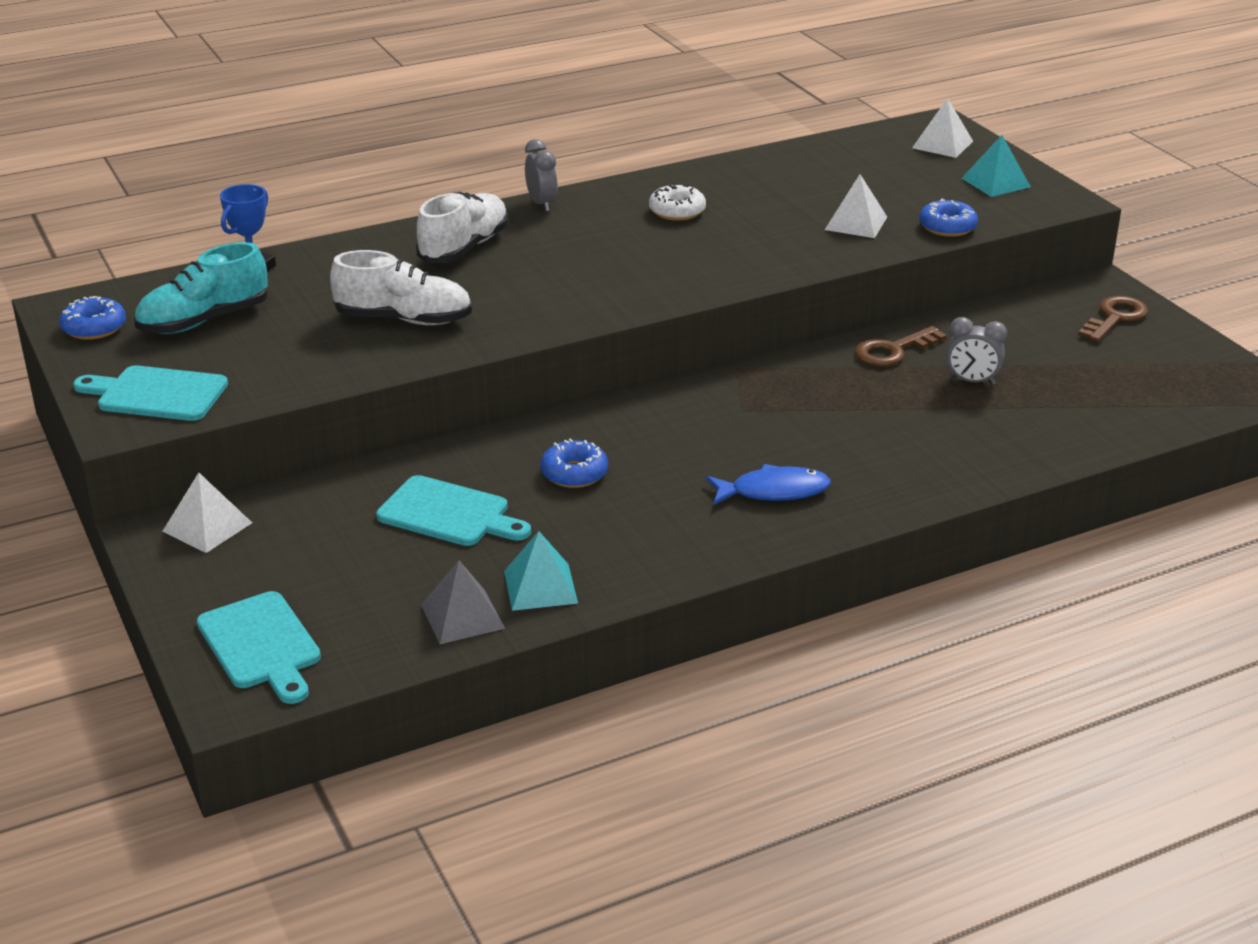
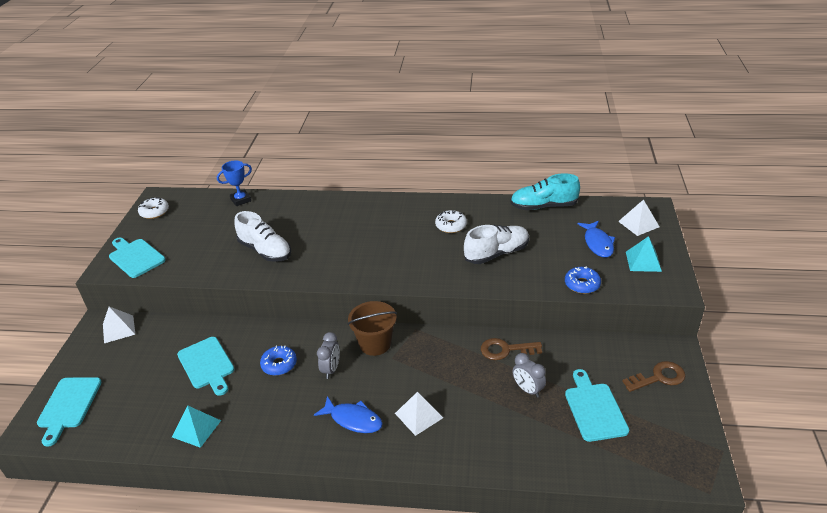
camera: 35 degrees right, 5 degrees up
blue donut [59,296,126,340] -> white donut [138,197,169,219]
turquoise shoe [134,242,268,334] -> turquoise shoe moved to [510,173,580,210]
white shoe [416,192,508,263] -> white shoe moved to [464,225,529,264]
grey pyramid [421,560,505,644] -> none
grey clock [525,139,558,212] -> grey clock moved to [317,332,340,379]
white pyramid [825,174,887,238] -> white pyramid moved to [395,392,443,436]
none -> brown bucket [347,301,397,356]
none -> turquoise cutting board [565,369,629,442]
none -> blue fish [578,221,615,258]

